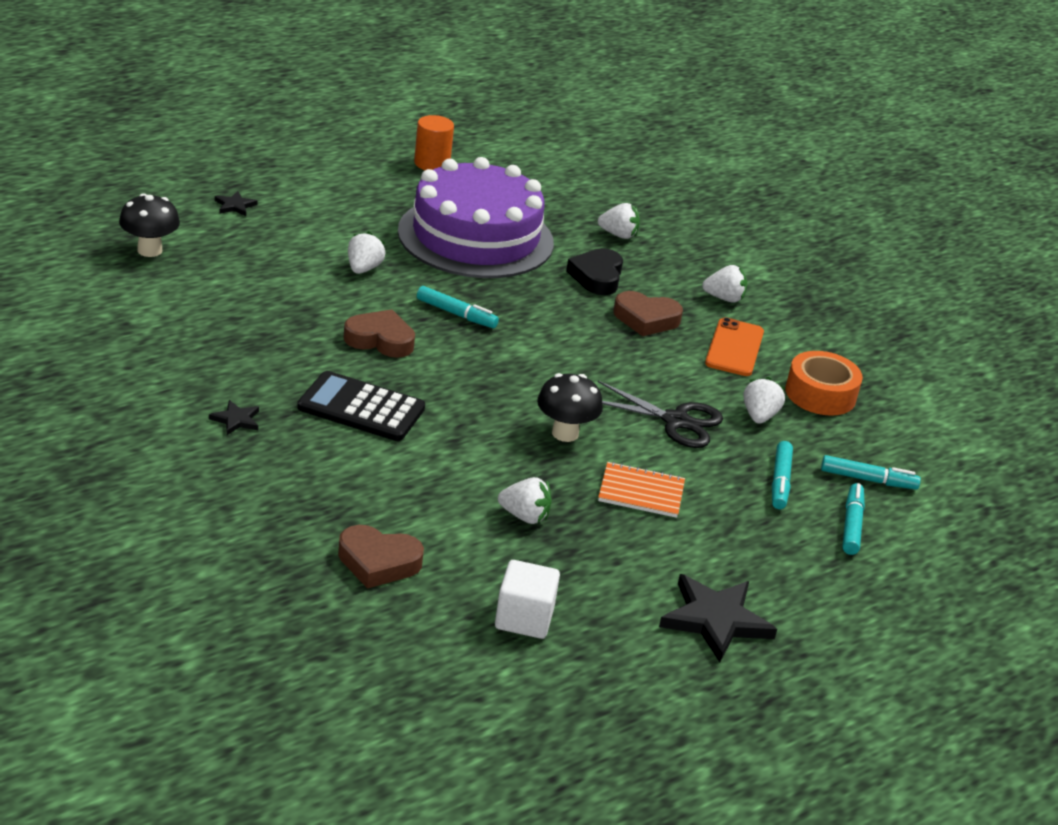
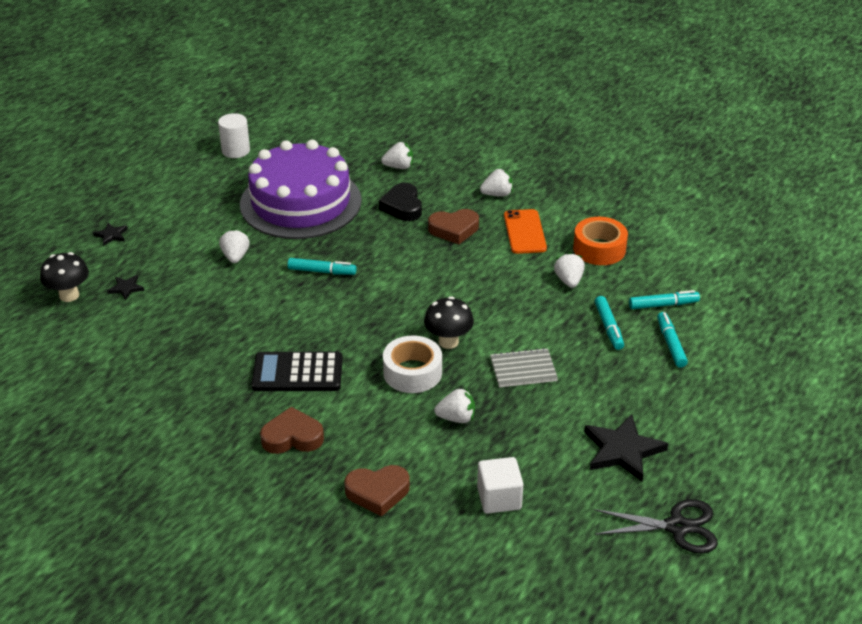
camera: 15 degrees left, 5 degrees up
black star [209,400,259,435] -> black star moved to [107,275,144,300]
brown heart [343,309,415,358] -> brown heart moved to [260,407,324,454]
orange cylinder [414,115,454,170] -> white cylinder [218,113,250,158]
black scissors [598,381,723,448] -> black scissors moved to [594,499,718,553]
orange notebook [598,462,685,518] -> grey notebook [490,348,558,387]
none -> white tape [383,336,442,393]

